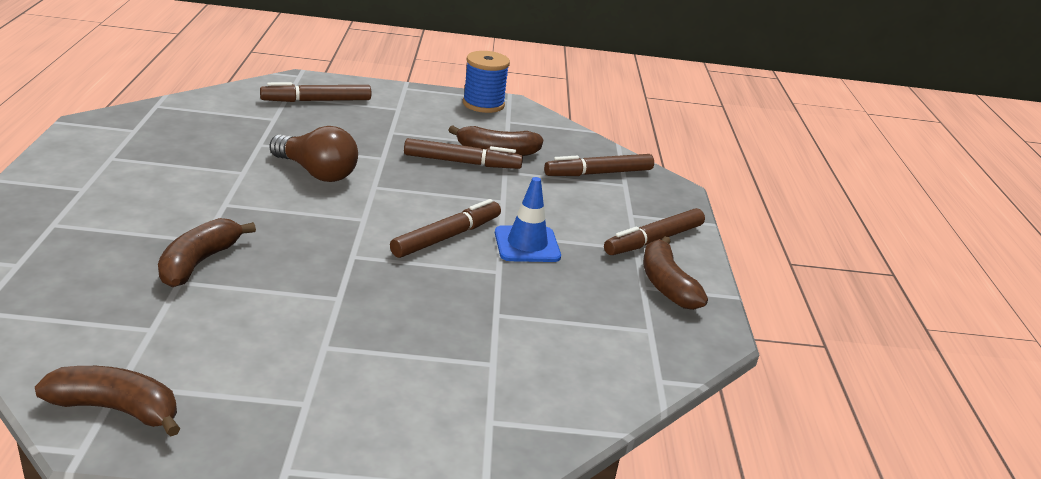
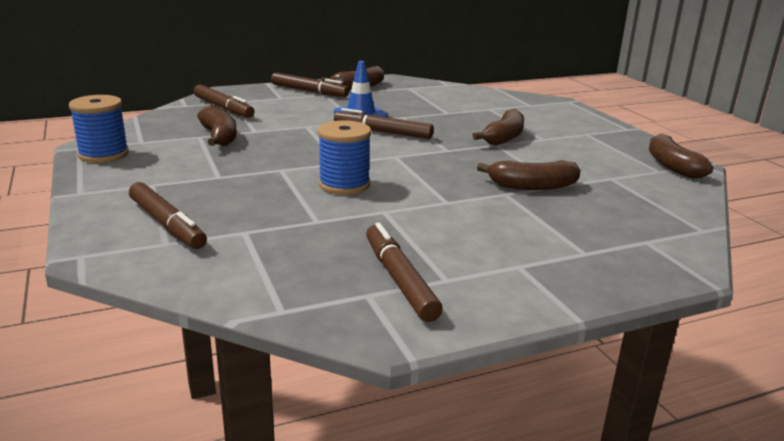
camera: 110 degrees left, 5 degrees down
brown light bulb [270,126,358,182] -> blue spool [318,120,371,195]
brown marker [404,138,523,169] -> brown marker moved to [366,223,443,322]
none -> brown banana [472,109,524,145]

